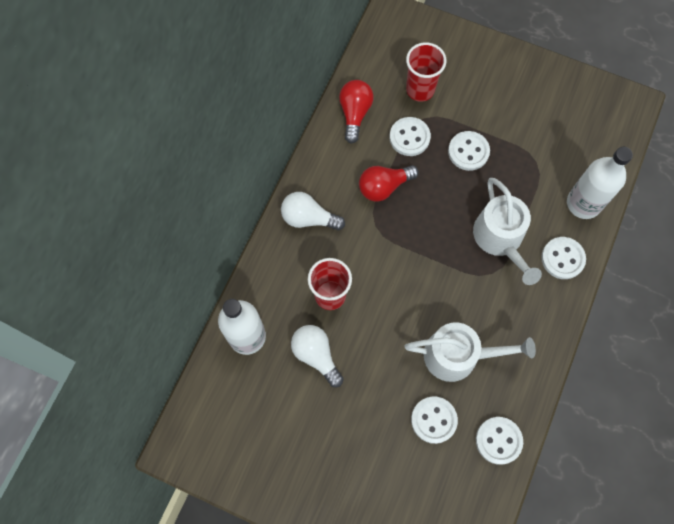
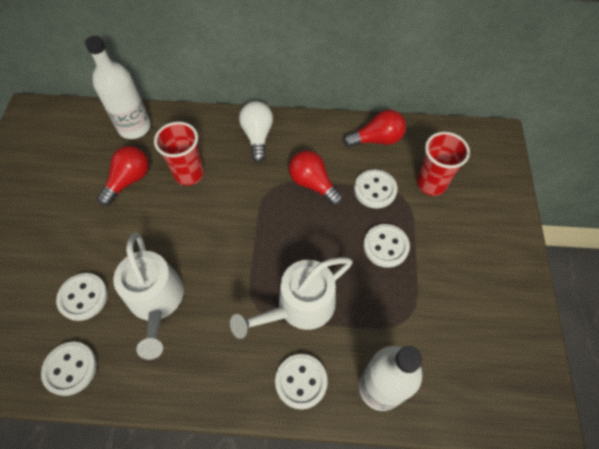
camera: 70 degrees right, 10 degrees down
white light bulb [291,325,343,387] -> red light bulb [97,146,149,206]

